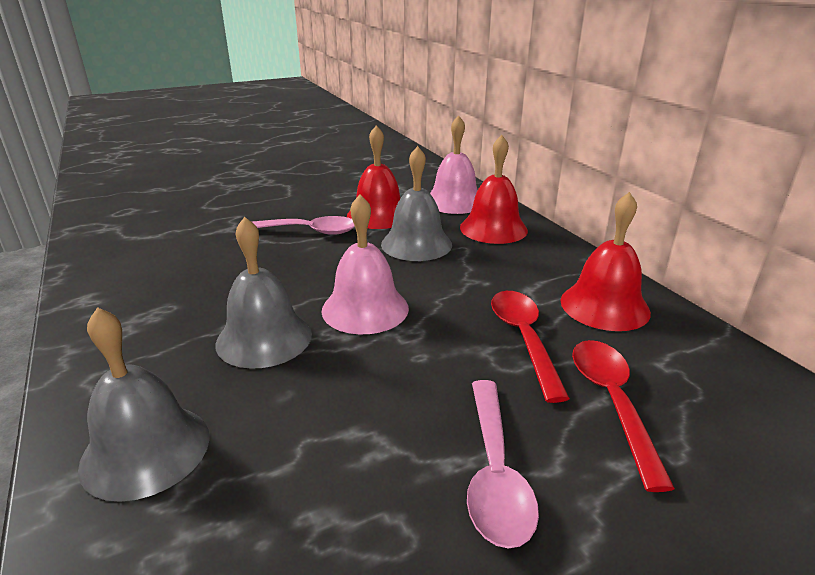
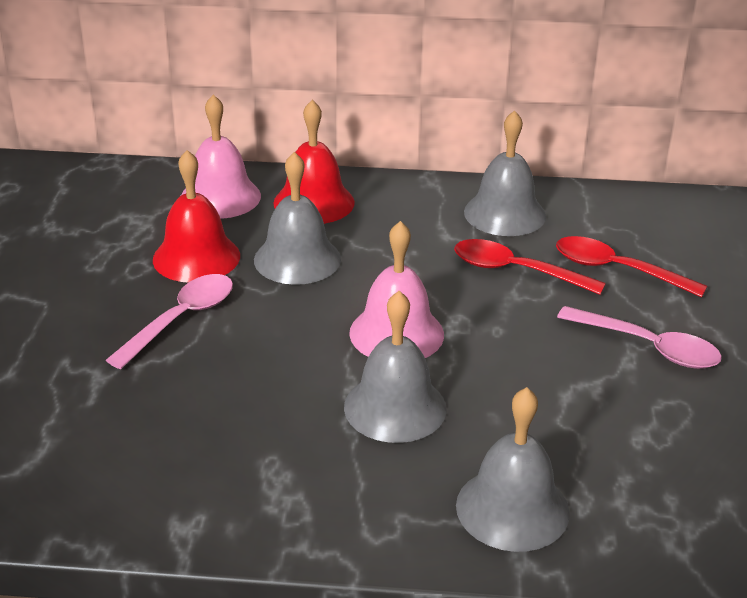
camera: 60 degrees left, 5 degrees up
red bell [560,192,651,331] -> grey bell [464,110,546,236]

